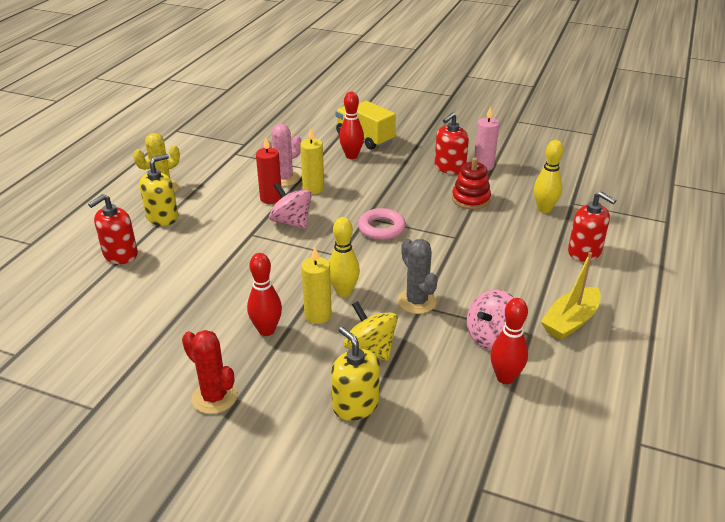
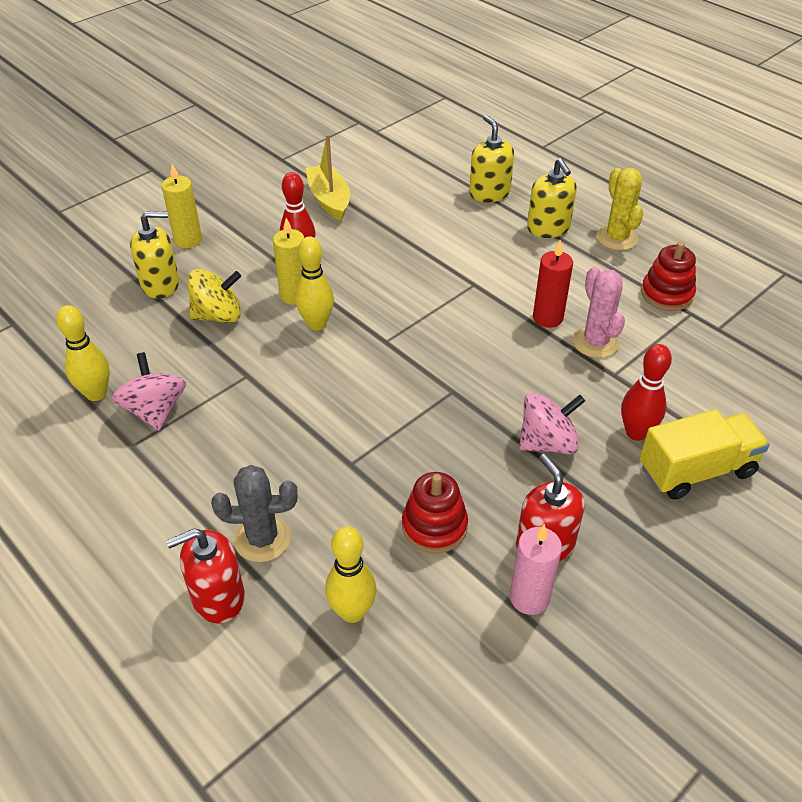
camera: 115 degrees right, 10 degrees up
red soap dispenser [88,194,138,264] -> yellow soap dispenser [469,115,514,202]
red cactus [182,330,237,414] -> none
pink spinning top [269,183,312,229] -> pink spinning top moved to [519,393,585,454]
yellow candle [300,128,324,194] -> yellow candle moved to [162,164,202,248]
pink ring [358,208,406,240] -> none
grey cactus [398,239,438,314] -> grey cactus moved to [211,465,298,562]
red bowling pin [490,298,528,384] -> yellow bowling pin [56,305,110,401]
yellow boat [541,252,601,340] -> yellow boat moved to [305,134,350,221]
none -> red stacking toy [641,242,696,311]

